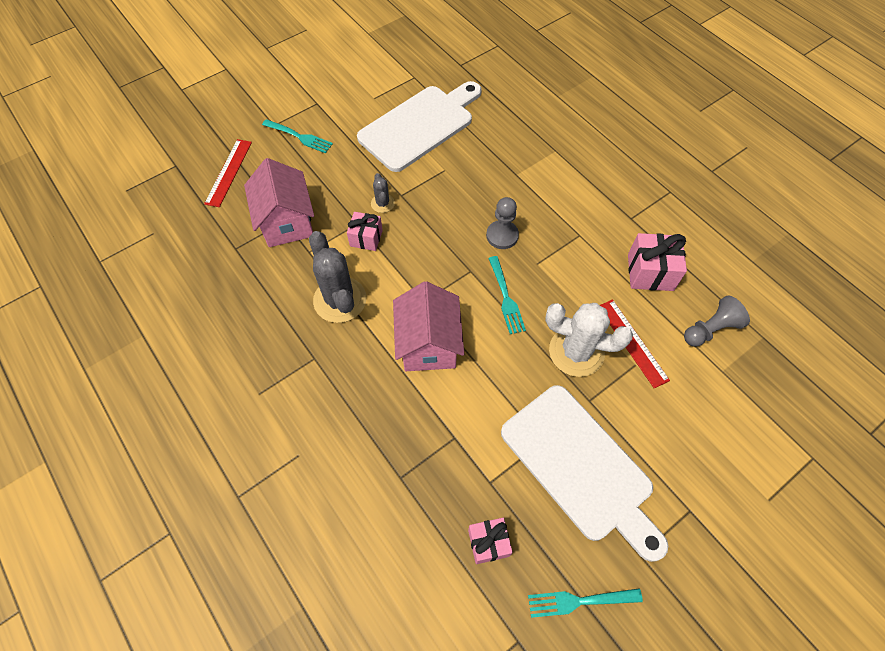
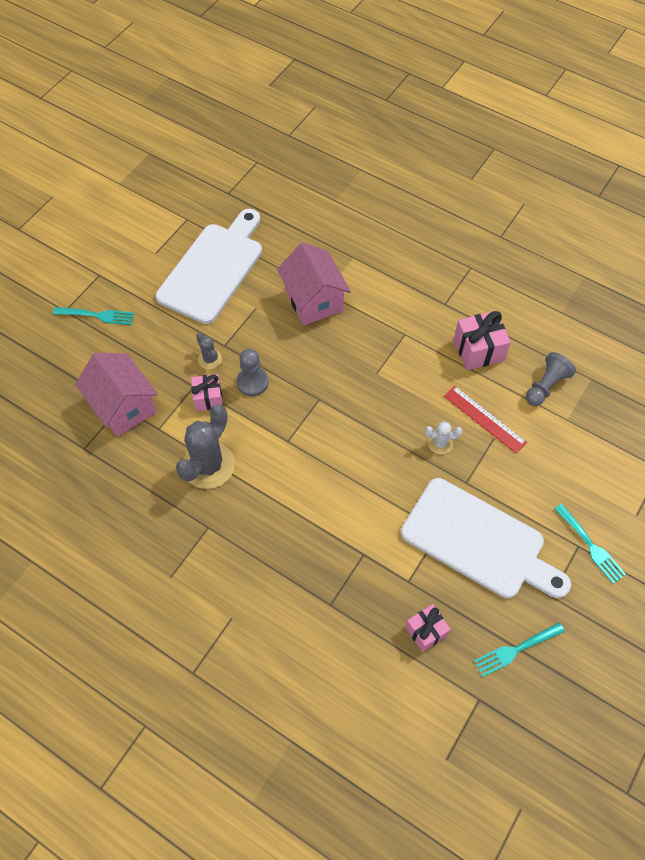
camera: 20 degrees left, 0 degrees up
red ruler [204,139,252,207] -> none
grey cactus [309,231,366,323] -> grey cactus turned 75 degrees clockwise [176,404,235,489]
pink house [393,281,464,371] -> pink house moved to [277,242,351,325]
grey pawn [486,197,519,249] -> grey pawn moved to [236,349,269,396]
turquoise fork [488,256,526,334] -> turquoise fork moved to [555,504,626,584]
white cactus [545,303,633,377] -> white cactus [425,421,462,454], size x0.49

